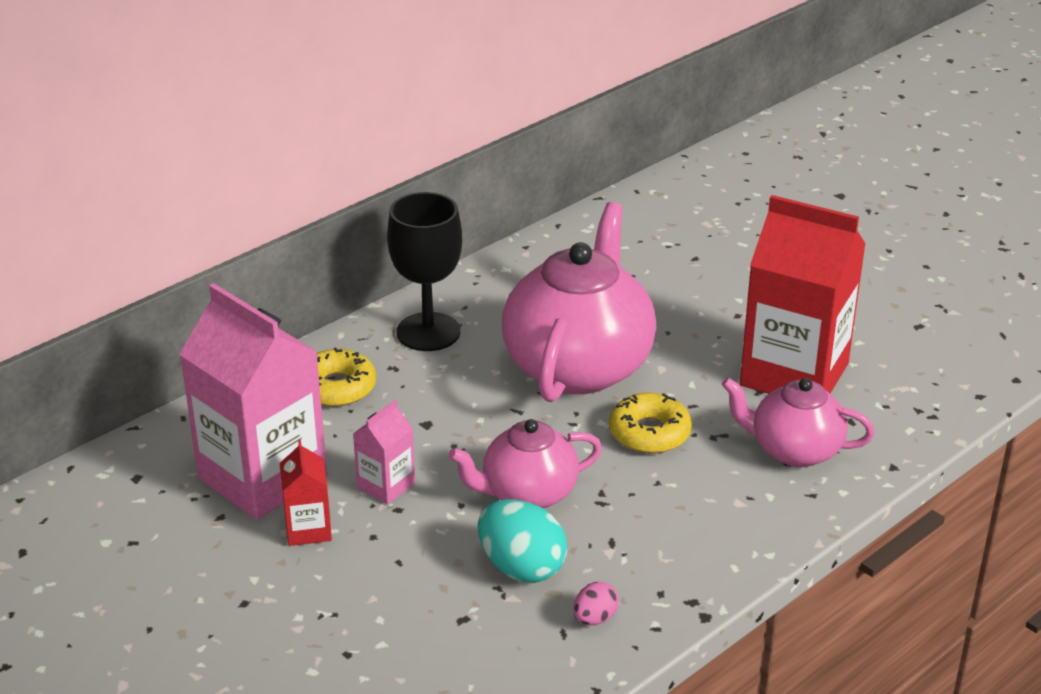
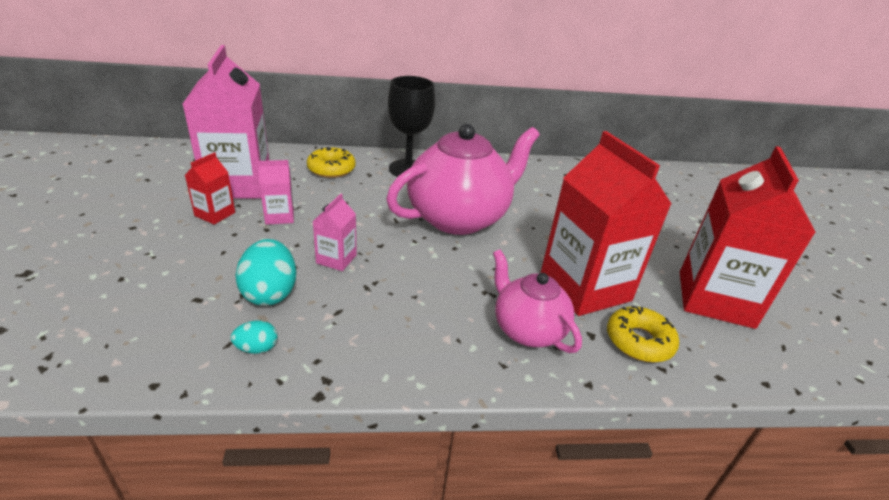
camera: 35 degrees right, 0 degrees up
pink teapot [449,419,602,508] -> pink carton [313,194,357,271]
pink egg [573,582,619,625] -> turquoise egg [231,321,278,354]
yellow donut [609,392,692,454] -> yellow donut moved to [607,306,679,362]
none -> red carton [680,146,816,329]

